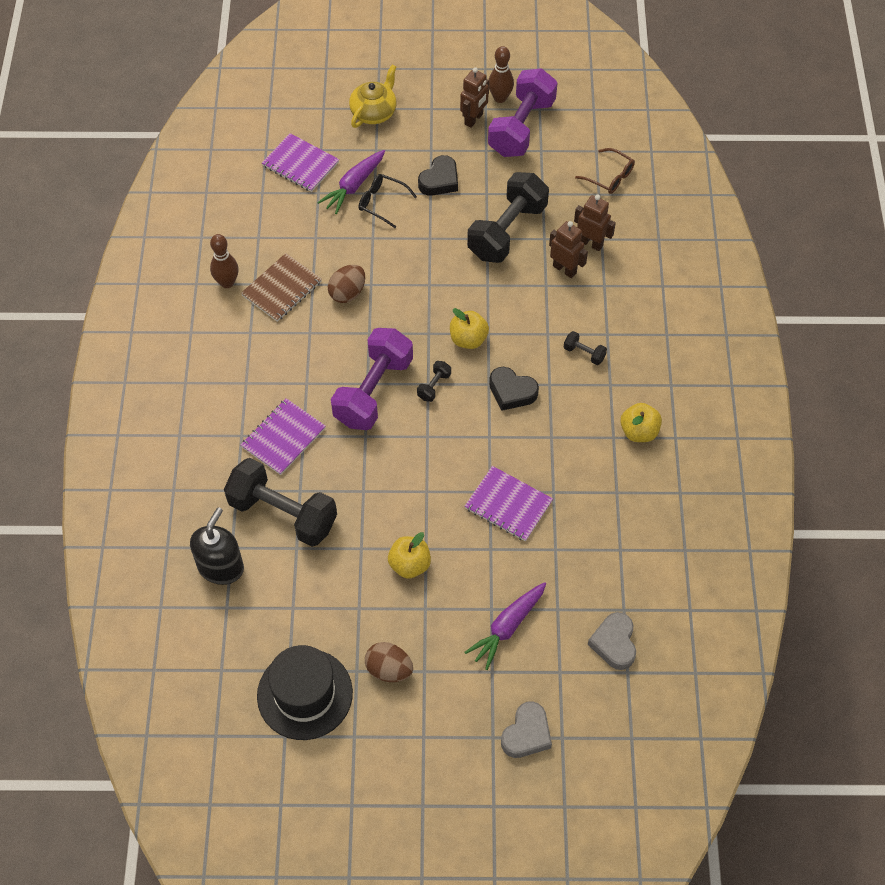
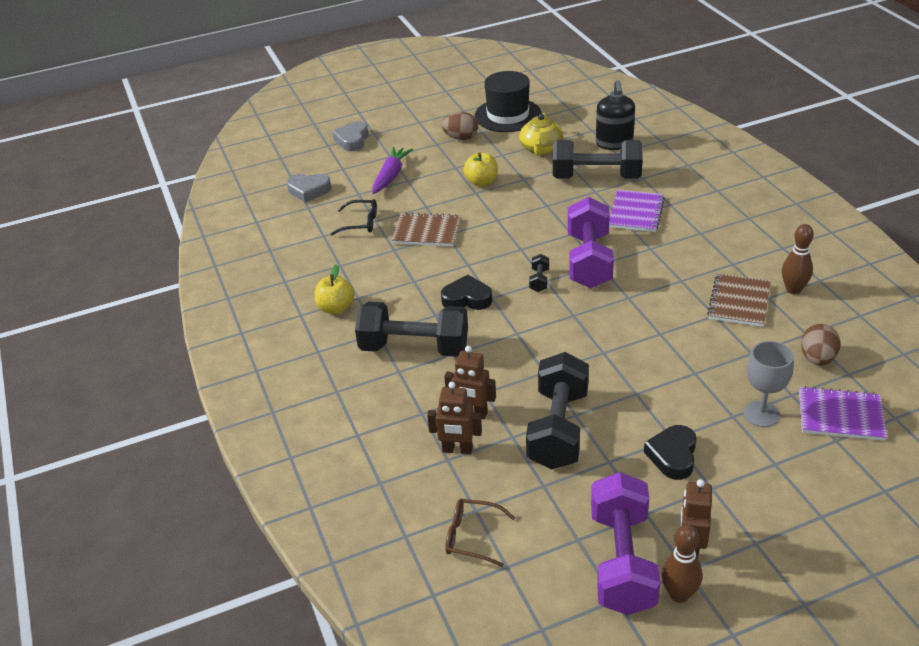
camera: 160 degrees right, 20 degrees down
purple carrot [317,150,385,214] -> grey goblet [743,341,794,427]
brown egg [328,265,365,303] -> brown egg moved to [801,324,840,366]
yellow teapot [349,65,396,128] -> yellow teapot moved to [519,113,563,156]
black glasses [358,174,417,228] -> black glasses moved to [331,199,377,235]
yellow apple [450,308,489,349] -> none
purple notebook [465,466,553,542] -> brown notebook [391,212,461,246]
black dumbbell [564,331,607,365] -> black dumbbell [355,302,468,357], size x2.45
grey heart [588,612,636,670] -> grey heart turned 120 degrees clockwise [287,174,331,203]

